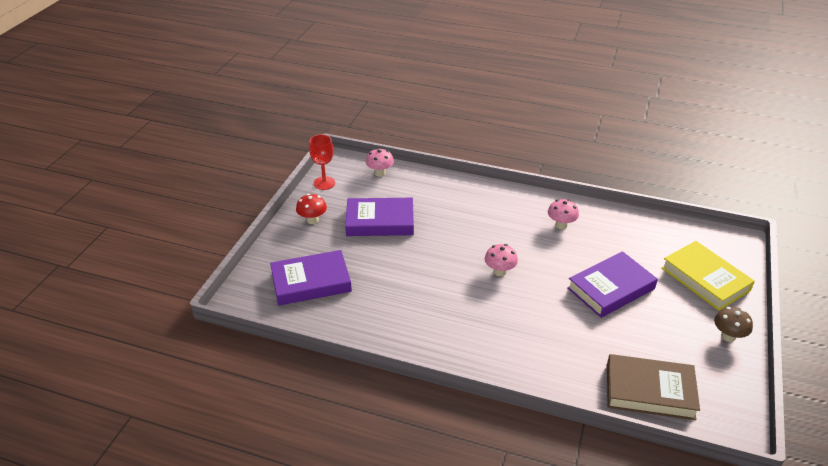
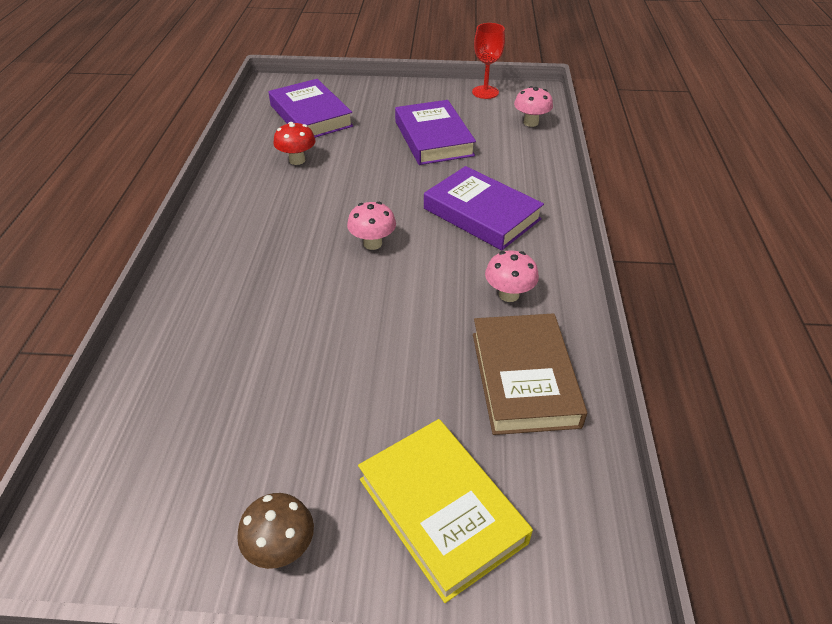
camera: 75 degrees right, 5 degrees up
red mushroom [296,194,327,224] -> red mushroom moved to [273,122,316,165]
purple book [567,251,658,318] -> purple book moved to [424,166,544,250]
brown book [607,354,700,420] -> brown book moved to [473,313,587,435]
yellow book [661,241,755,311] -> yellow book turned 75 degrees counterclockwise [358,419,533,603]

